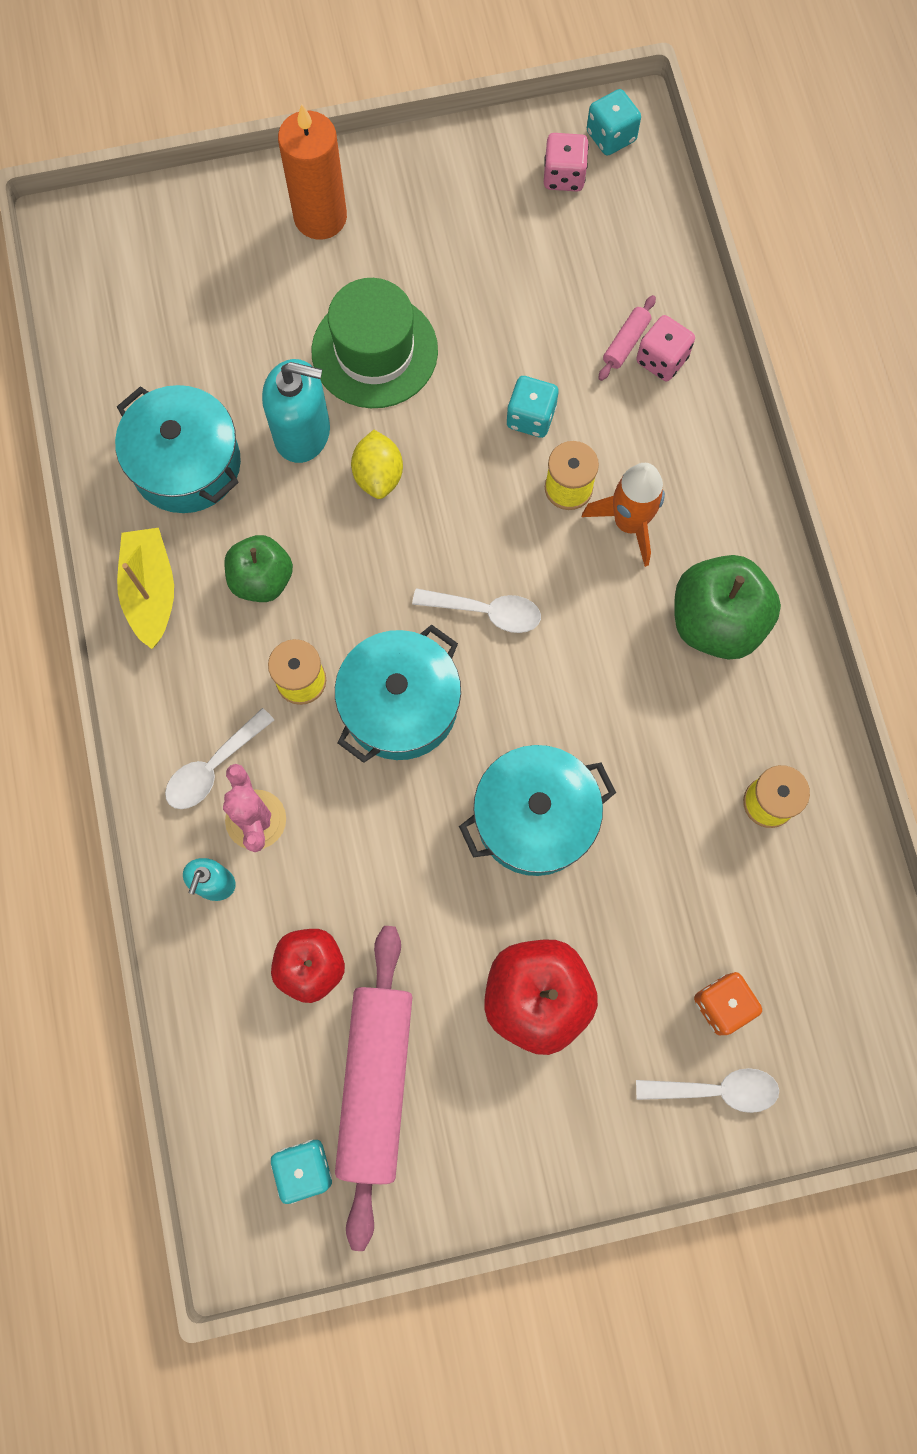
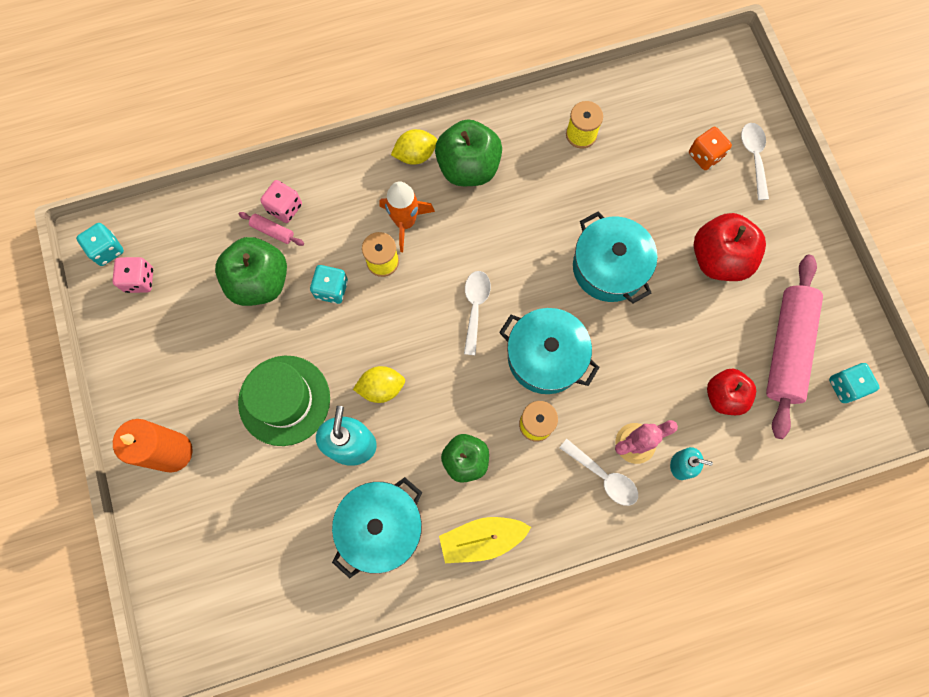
camera: 95 degrees left, 0 degrees up
pink rolling pin [335,926,412,1251] -> pink rolling pin turned 75 degrees counterclockwise [766,255,823,439]
none -> green apple [215,237,287,306]
none -> yellow lemon [391,129,437,165]

